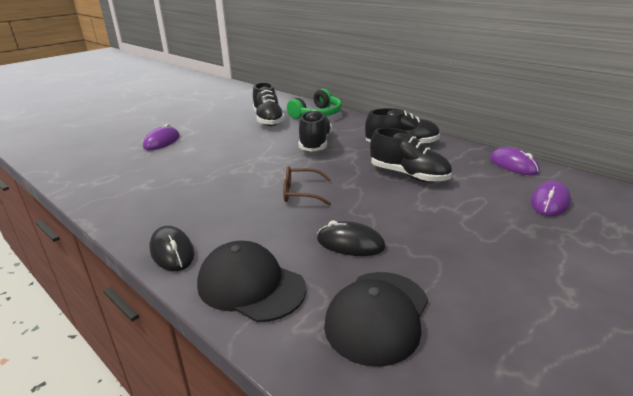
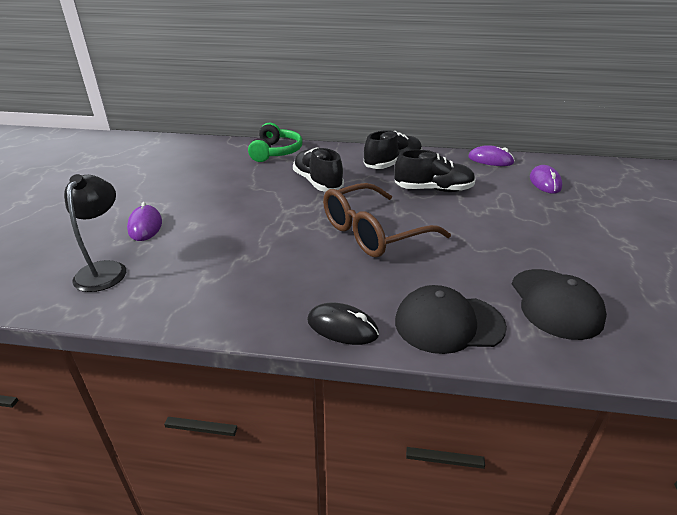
camera: 35 degrees left, 5 degrees up
black shoe [253,82,285,126] -> none
brown glasses [283,166,331,206] -> brown glasses [323,183,451,257], size x1.94
black mouse [317,221,385,256] -> none
none -> black lamp [64,174,126,292]

